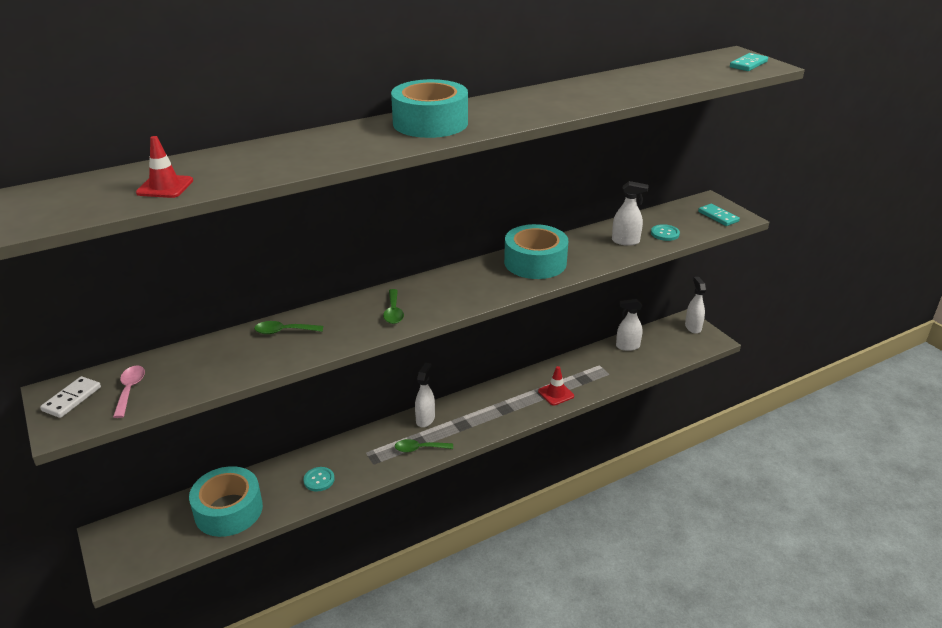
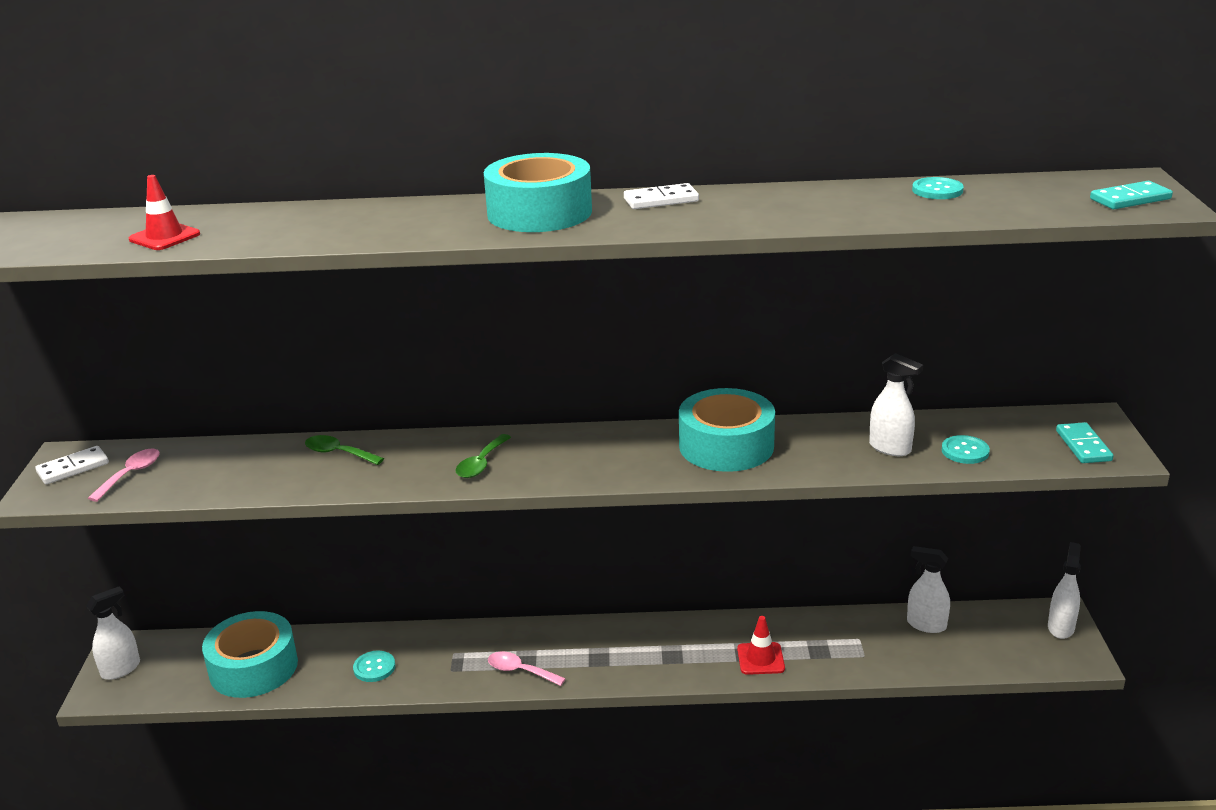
camera: 30 degrees right, 5 degrees down
green spoon [395,439,453,452] -> pink spoon [488,652,566,686]
white spray bottle [415,363,435,427] -> white spray bottle moved to [86,587,140,680]
none -> white domino [624,183,699,209]
none -> turquoise button [912,177,964,199]

